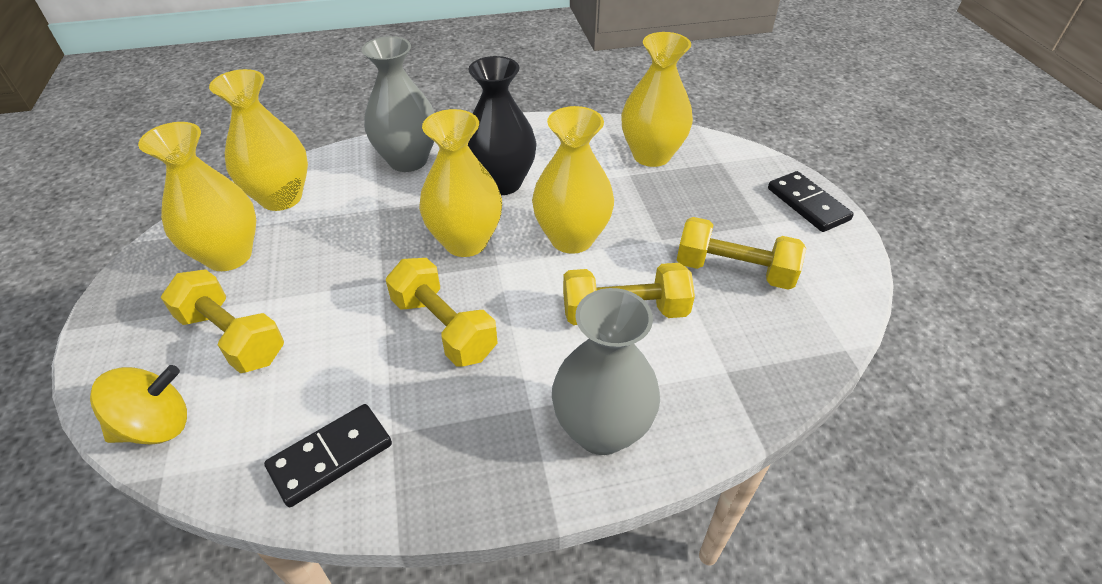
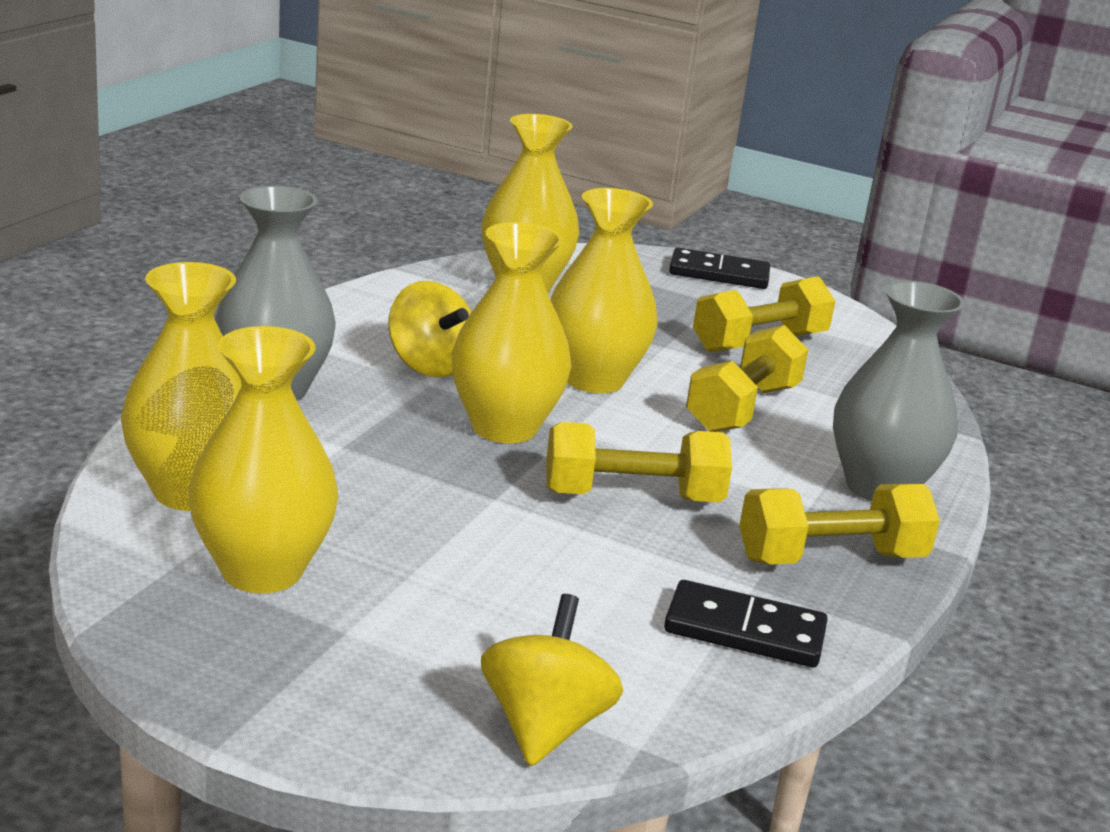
camera: 55 degrees left, 20 degrees down
yellow dumbbell [161,269,284,373] -> yellow dumbbell moved to [739,484,940,565]
black domino [264,404,392,507] -> black domino turned 75 degrees counterclockwise [664,580,828,667]
black vase [468,56,537,195] -> yellow spinning top [388,281,471,377]

